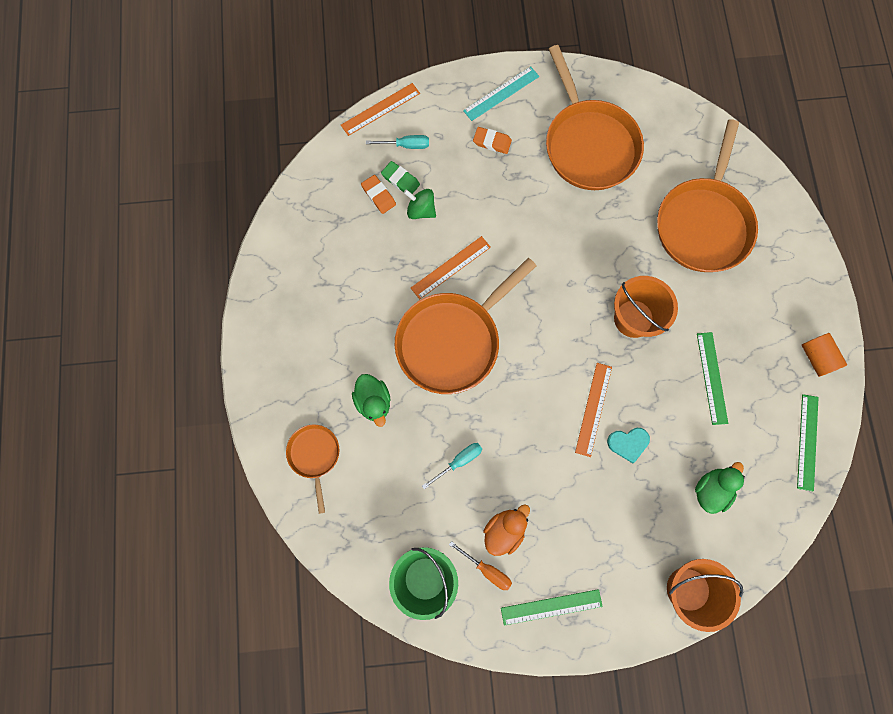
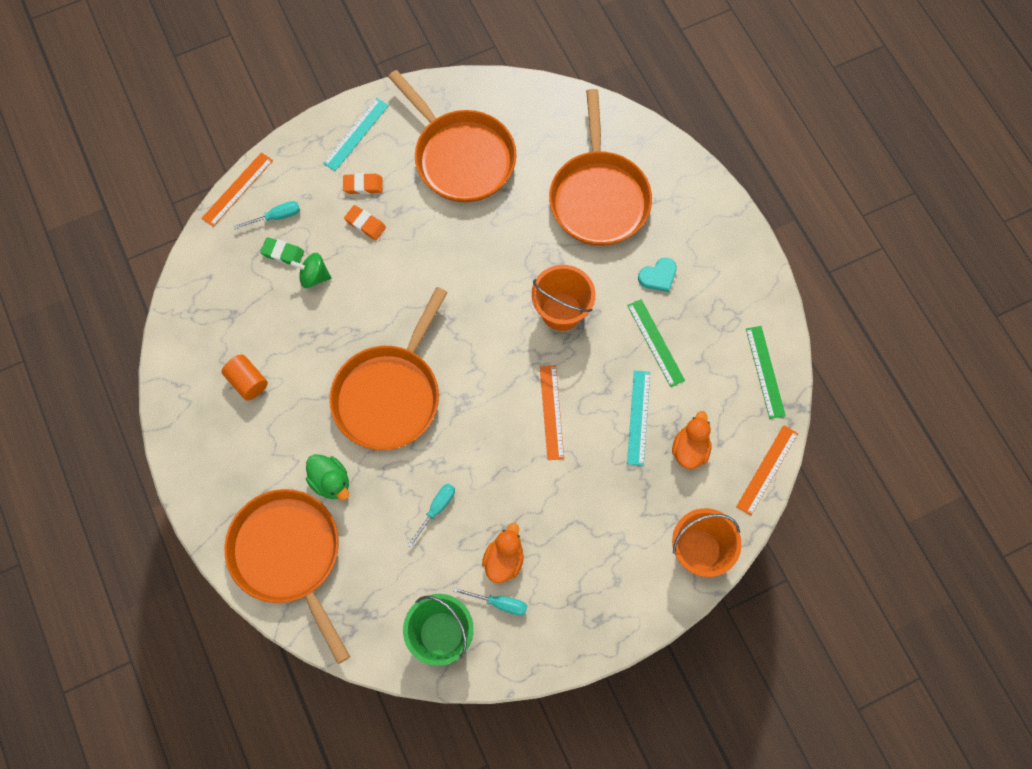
camera: 20 degrees left, 5 degrees down
orange pan [286,424,339,514] -> orange pan [224,489,350,664], size x2.00
orange eraser [361,175,396,214] -> orange eraser moved to [344,205,386,241]
orange ruler [411,236,491,299] -> orange ruler moved to [736,425,798,516]
orange screwdriver [449,541,512,590] -> turquoise screwdriver [453,587,527,615]
green ruler [501,589,603,626] -> none
turquoise heart [607,428,650,463] -> turquoise heart moved to [638,258,677,292]
green duck [695,462,745,514] -> orange duck [672,411,712,469]
orange cylinder [802,333,847,377] -> orange cylinder moved to [222,355,268,401]
none -> turquoise ruler [627,370,650,466]

